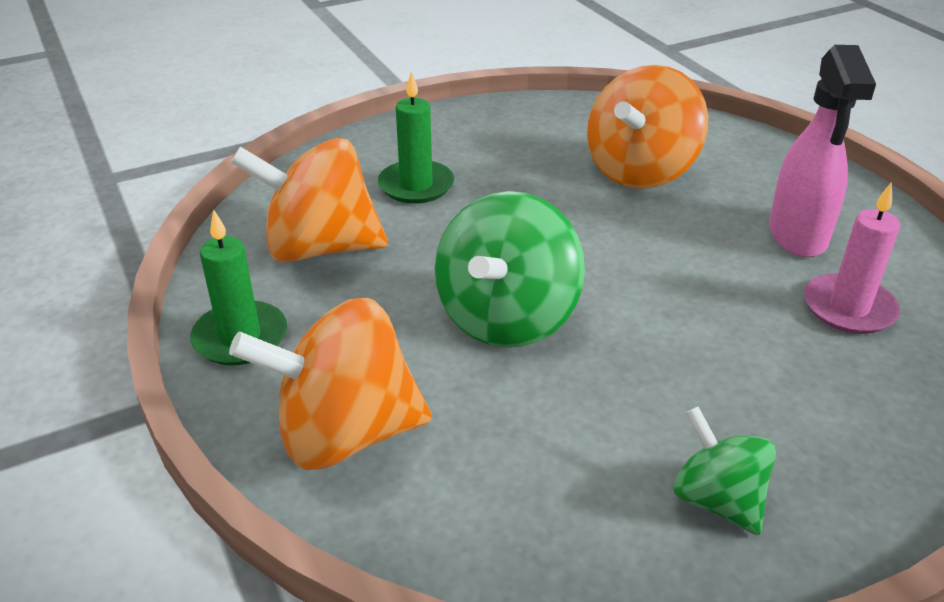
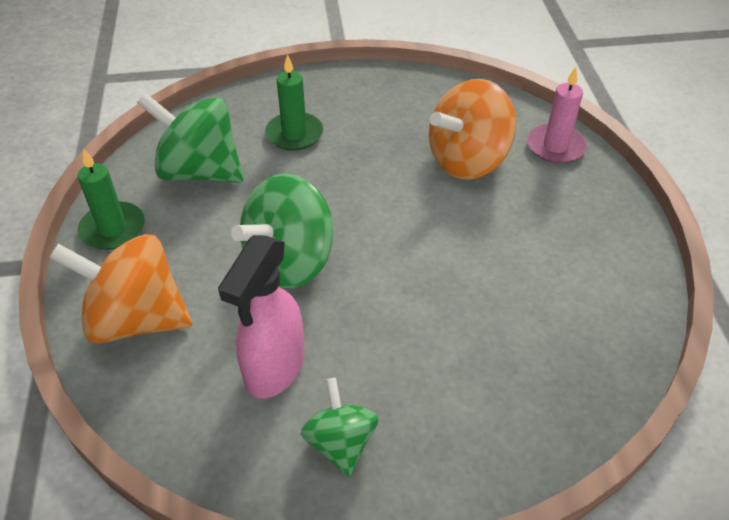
camera: 20 degrees right, 10 degrees up
orange spinning top [231,138,388,262] -> green spinning top [137,93,244,183]
pink spray bottle [769,45,876,258] -> pink spray bottle moved to [218,235,305,399]
pink candle [804,182,900,334] -> pink candle moved to [527,67,587,164]

